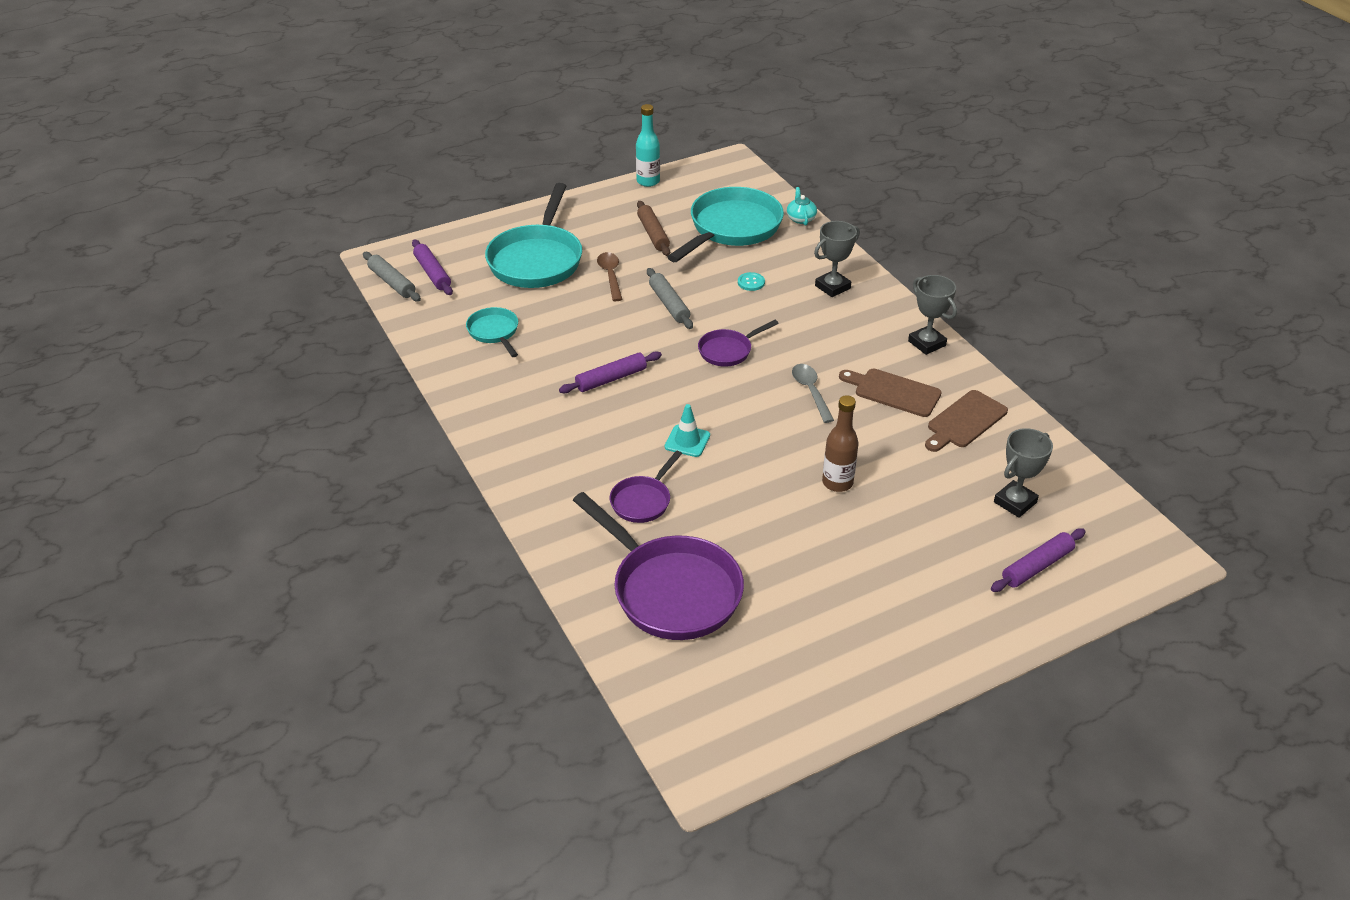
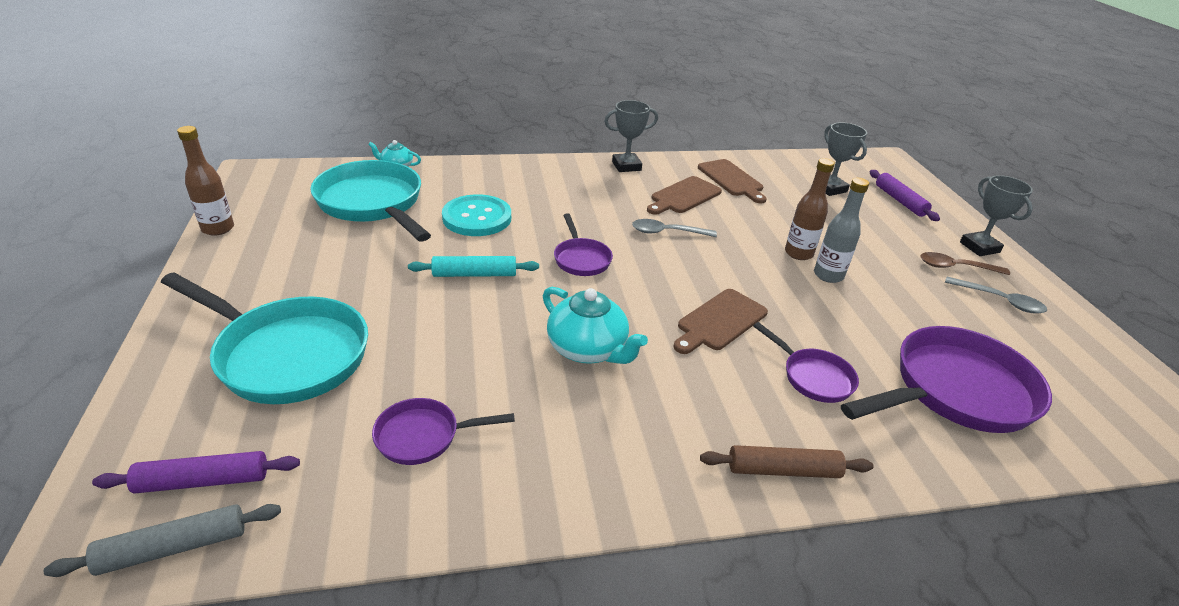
camera: 75 degrees left, 5 degrees down
turquoise pan [466,307,518,357] -> purple pan [372,398,515,465]
purple rolling pin [559,351,662,393] -> turquoise teapot [543,287,648,364]
brown spoon [597,252,623,301] -> brown spoon moved to [920,252,1010,275]
turquoise bottle [636,104,660,187] -> brown bottle [177,126,234,236]
brown rolling pin [637,201,670,256] -> brown rolling pin moved to [700,445,874,478]
grey rolling pin [647,268,693,329] -> turquoise rolling pin [408,256,539,277]
turquoise traffic cone [665,404,710,457] -> brown cutting board [673,289,768,354]
turquoise button [738,272,765,291] -> turquoise button [442,194,511,236], size x2.30
grey trophy [814,221,860,297] -> grey trophy moved to [960,175,1033,256]
none -> grey bottle [814,178,869,283]
none -> grey spoon [945,277,1047,314]

